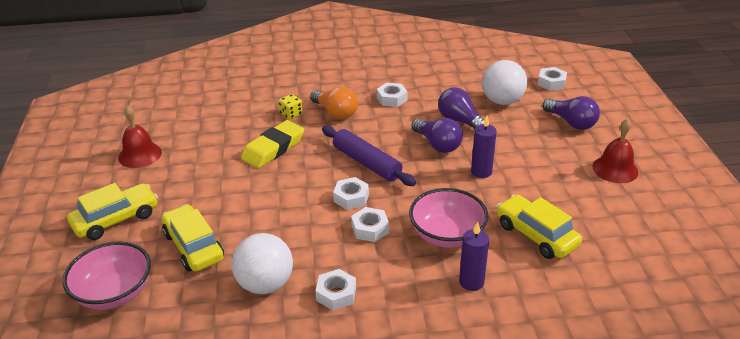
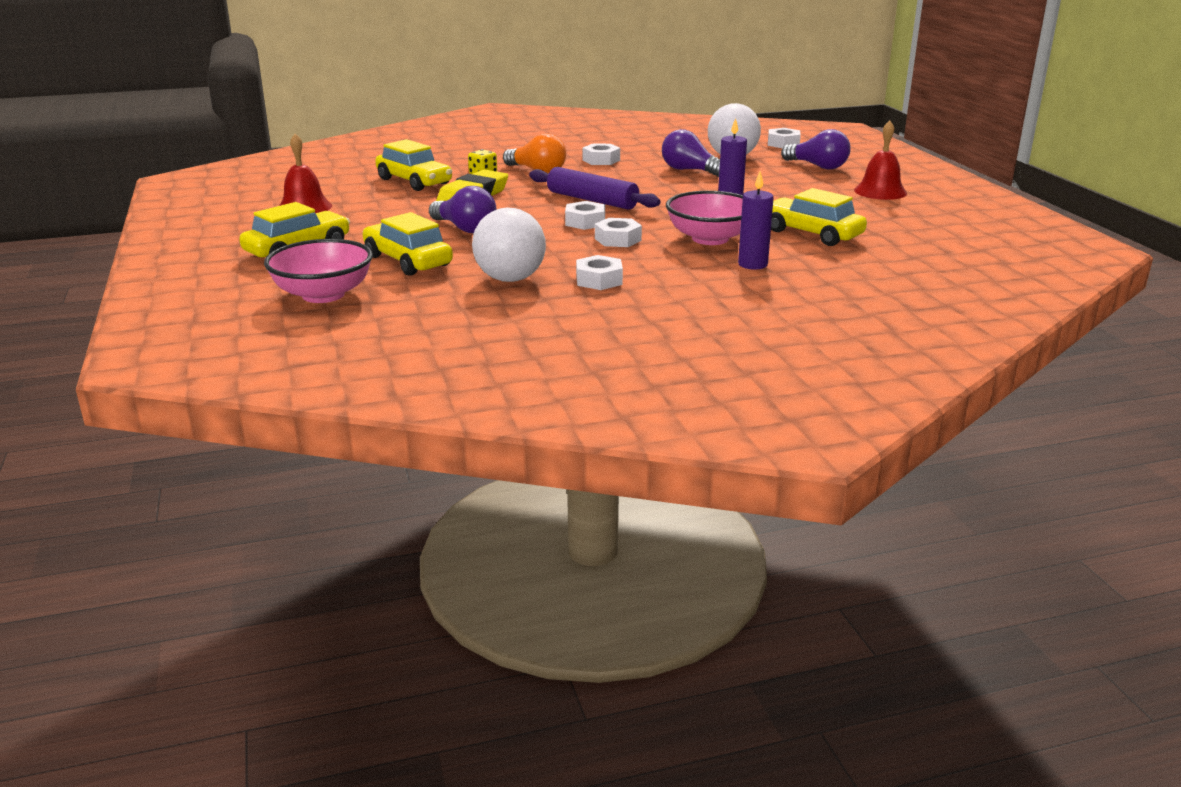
camera: 10 degrees left, 10 degrees down
purple light bulb [411,118,463,153] -> purple light bulb moved to [429,186,497,233]
none -> yellow car [375,139,452,191]

